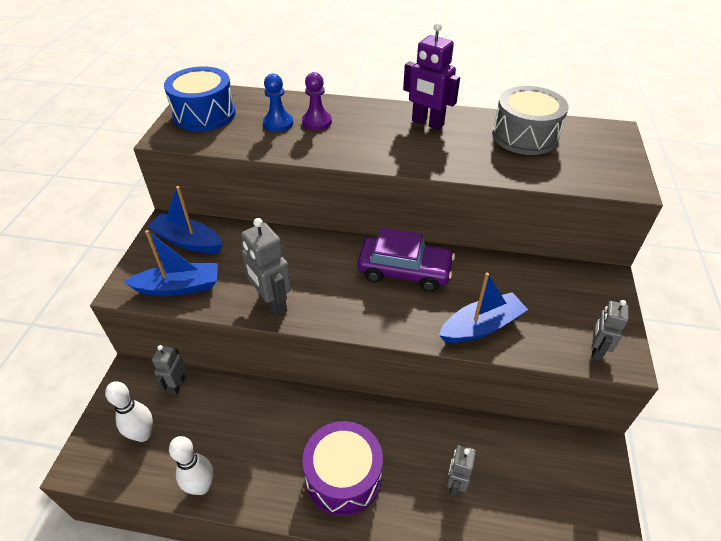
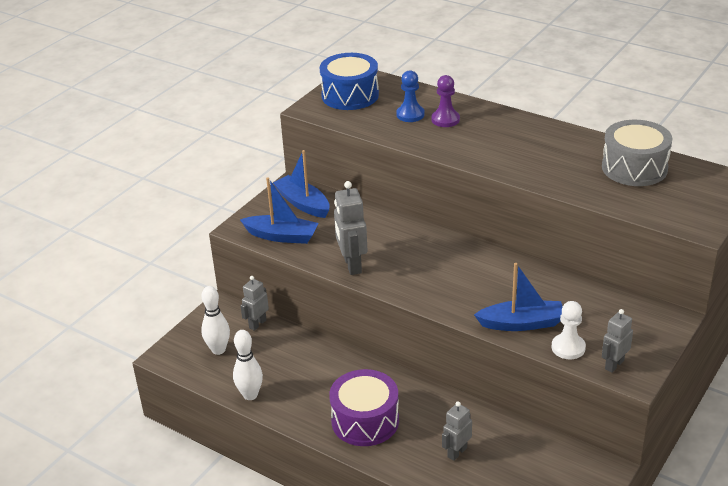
camera: 25 degrees right, 10 degrees down
purple car [358,228,455,292] -> none
purple robot [403,22,460,130] -> none
none -> white pawn [552,301,586,359]

